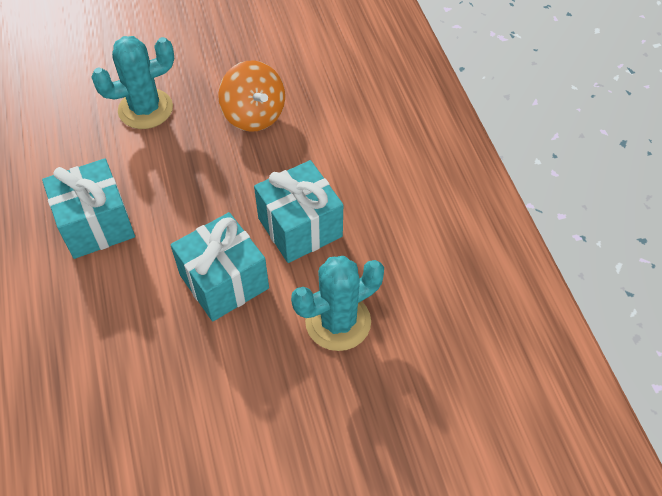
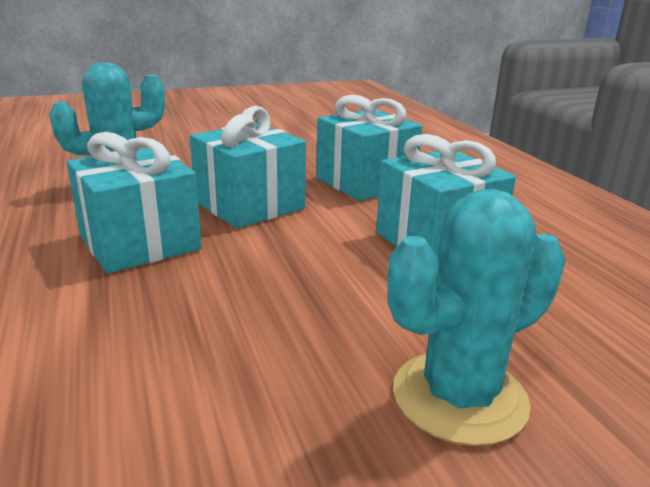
camera: 175 degrees right, 30 degrees down
orange spinning top [218,61,285,132] -> none
none -> turquoise gift [316,95,422,201]

